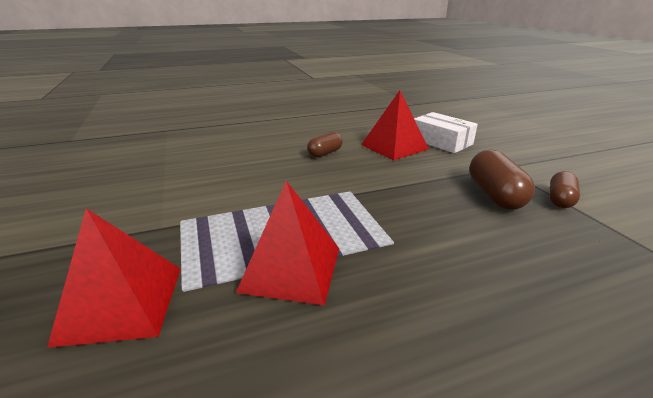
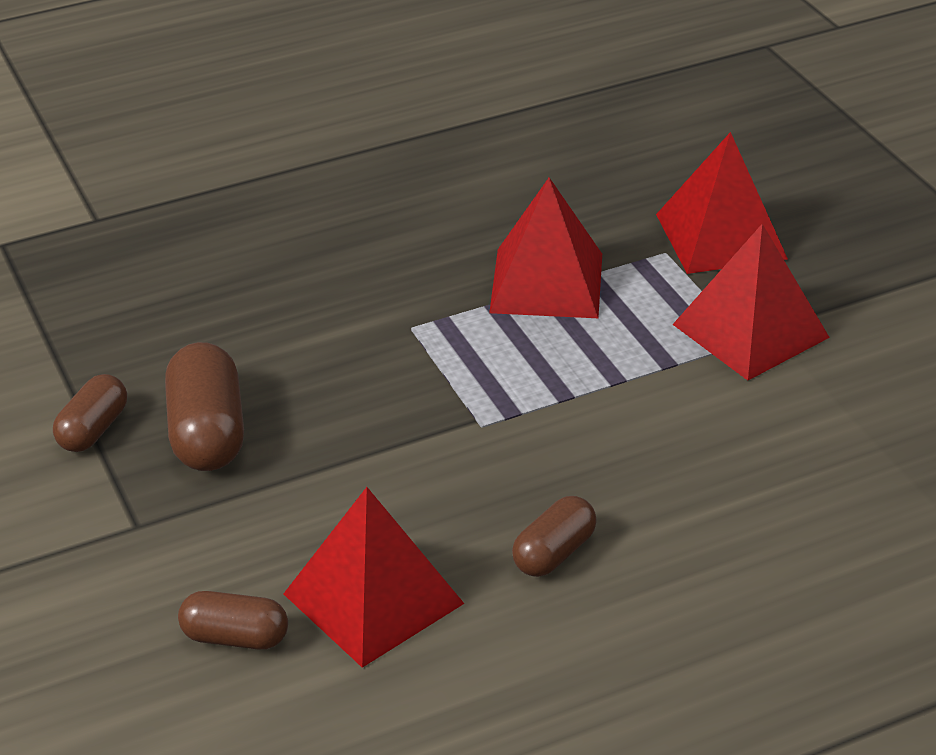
camera: 175 degrees right, 10 degrees up
white box [414,112,478,153] -> brown capsule [178,591,288,649]
none -> red pyramid [672,224,830,380]

